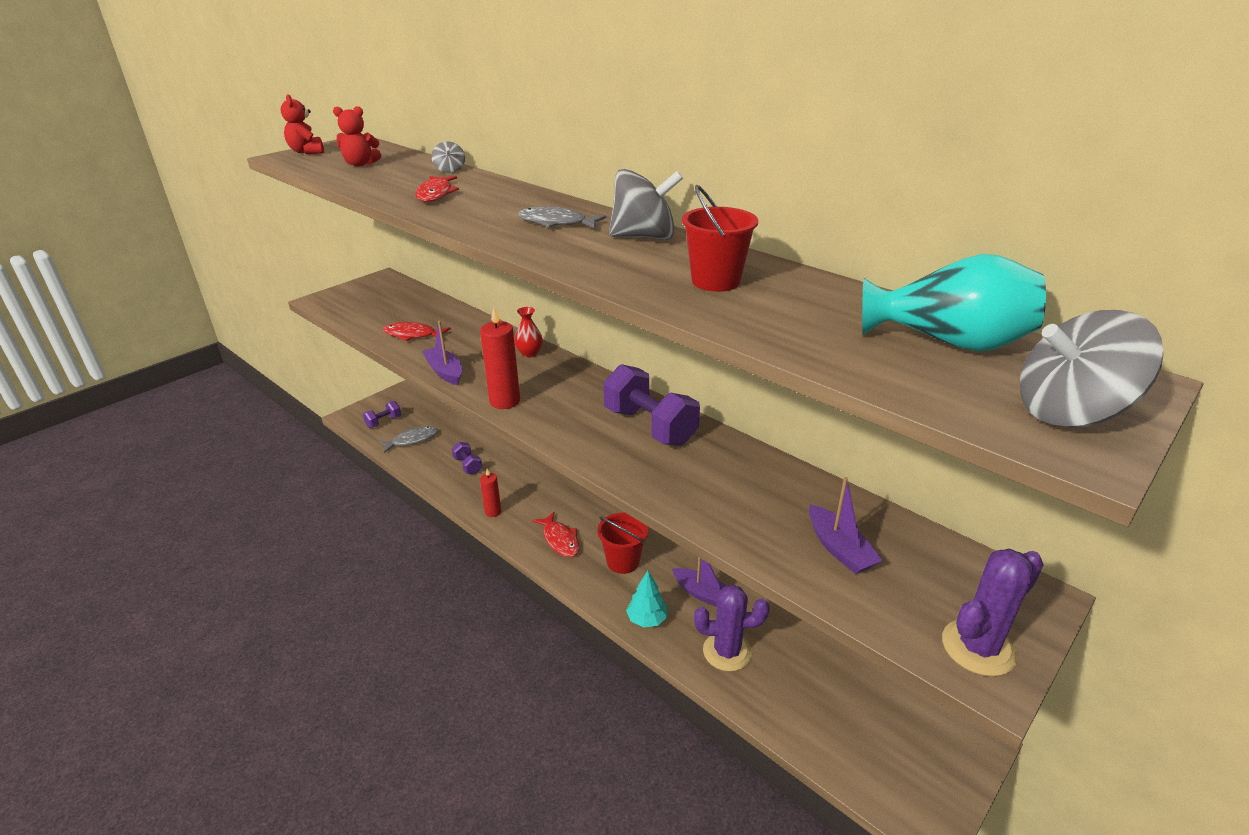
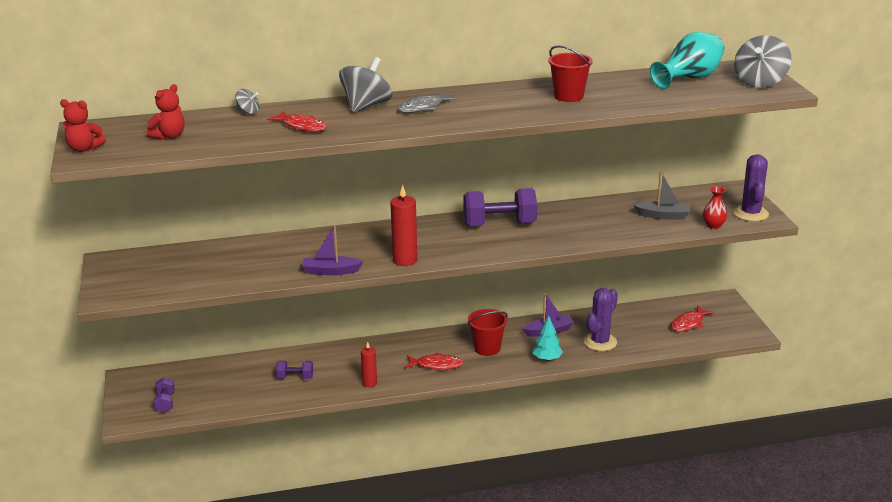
camera: 55 degrees left, 5 degrees down
grey fish [379,426,438,453] -> none
red fish [383,322,451,341] -> red fish moved to [671,305,714,332]
red vase [514,307,543,358] -> red vase moved to [703,186,727,229]
grey spinning top [609,169,683,240] -> grey spinning top moved to [339,57,393,112]
purple boat [809,477,883,574] -> grey boat [633,172,690,220]

